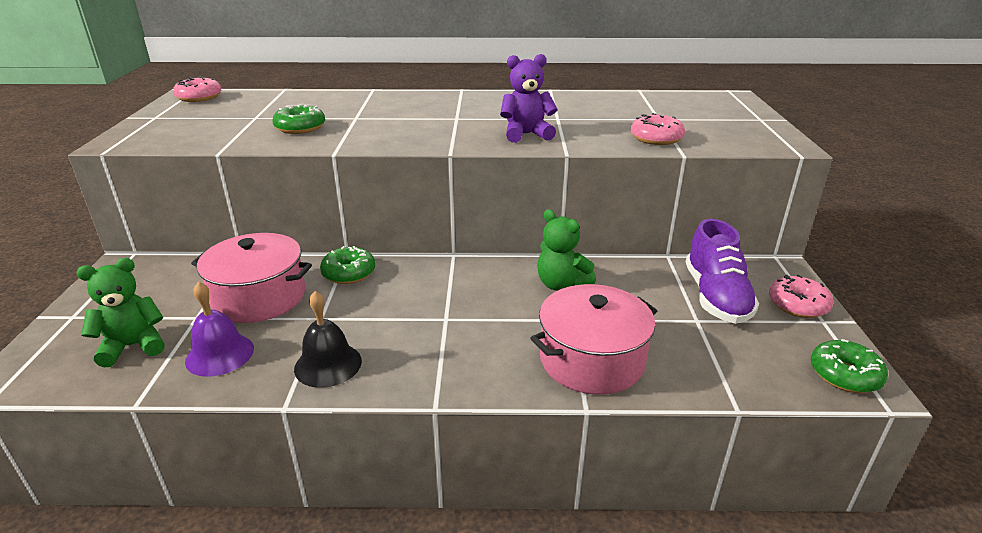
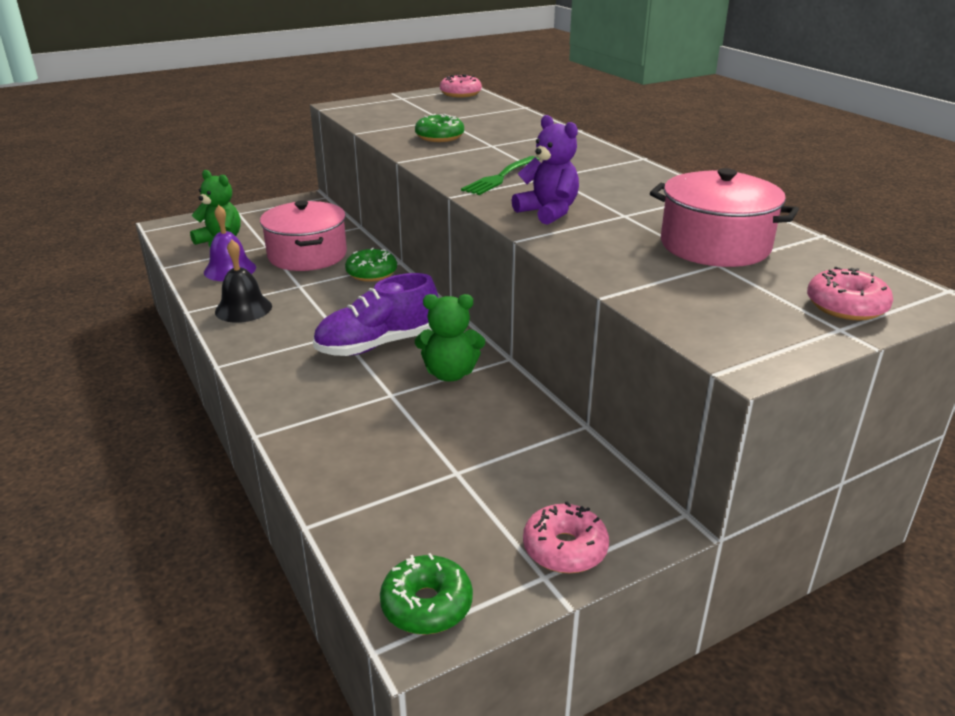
camera: 60 degrees right, 0 degrees up
pink pot [530,284,657,395] -> pink pot moved to [650,168,799,267]
green teddy bear [537,209,596,291] -> green teddy bear turned 105 degrees counterclockwise [415,294,485,382]
pink donut [631,113,685,145] -> pink donut moved to [807,267,893,320]
purple shoe [686,219,759,324] -> purple shoe moved to [313,273,438,356]
none -> green fork [461,156,540,195]

